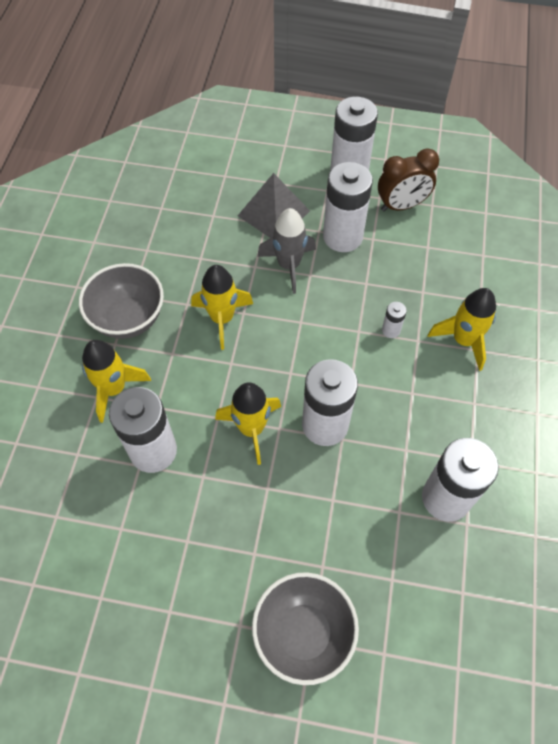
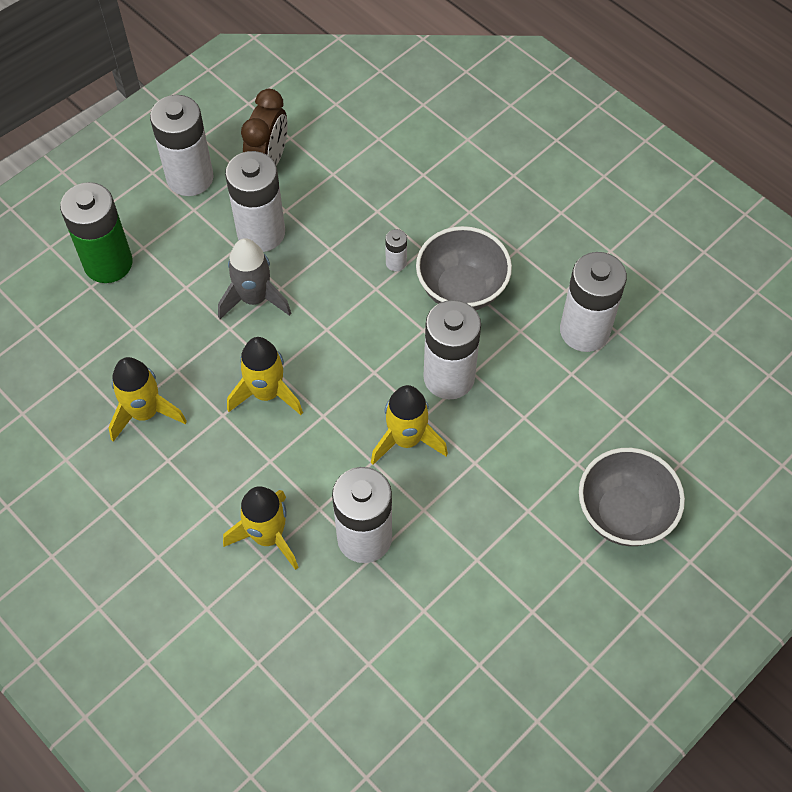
camera: 55 degrees left, 0 degrees up
grey bowl [79,263,164,339] -> grey bowl moved to [416,226,512,310]
grey pyramid [238,173,310,238] -> none
yellow rocket [428,288,496,371] -> yellow rocket moved to [109,357,187,442]
none -> green battery [60,182,133,283]

